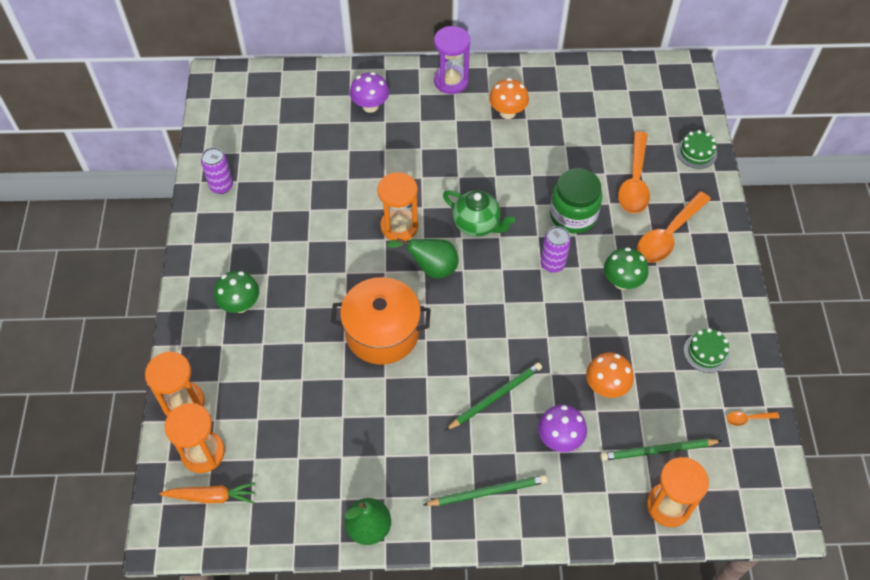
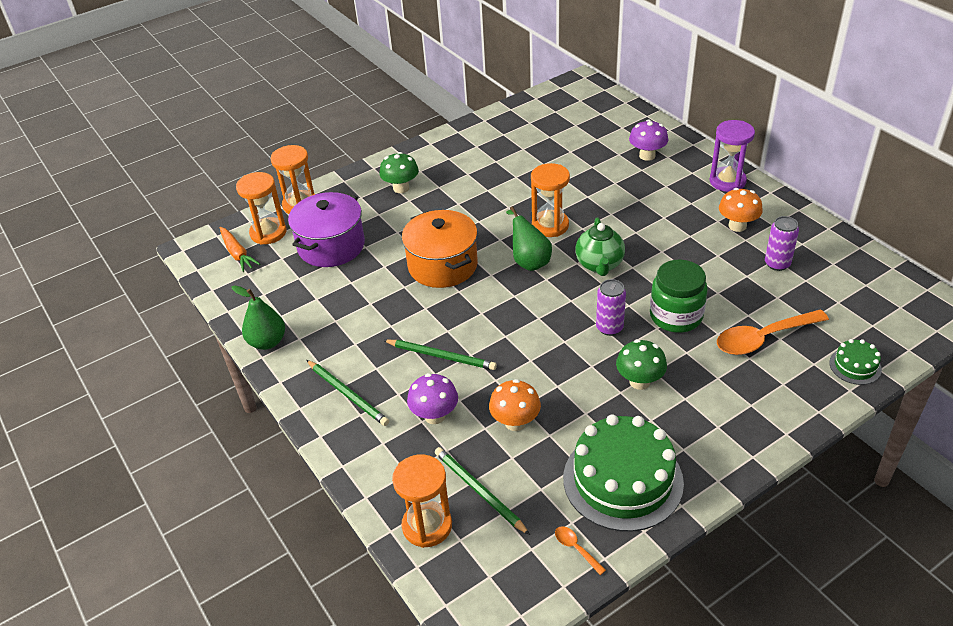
camera: 60 degrees right, 15 degrees down
purple can [201,147,233,194] -> purple can moved to [765,216,799,271]
orange spoon [637,191,711,263] -> none
green cake [684,328,730,373] -> green cake [563,414,684,532], size x2.20
none -> purple pot [288,192,365,267]

